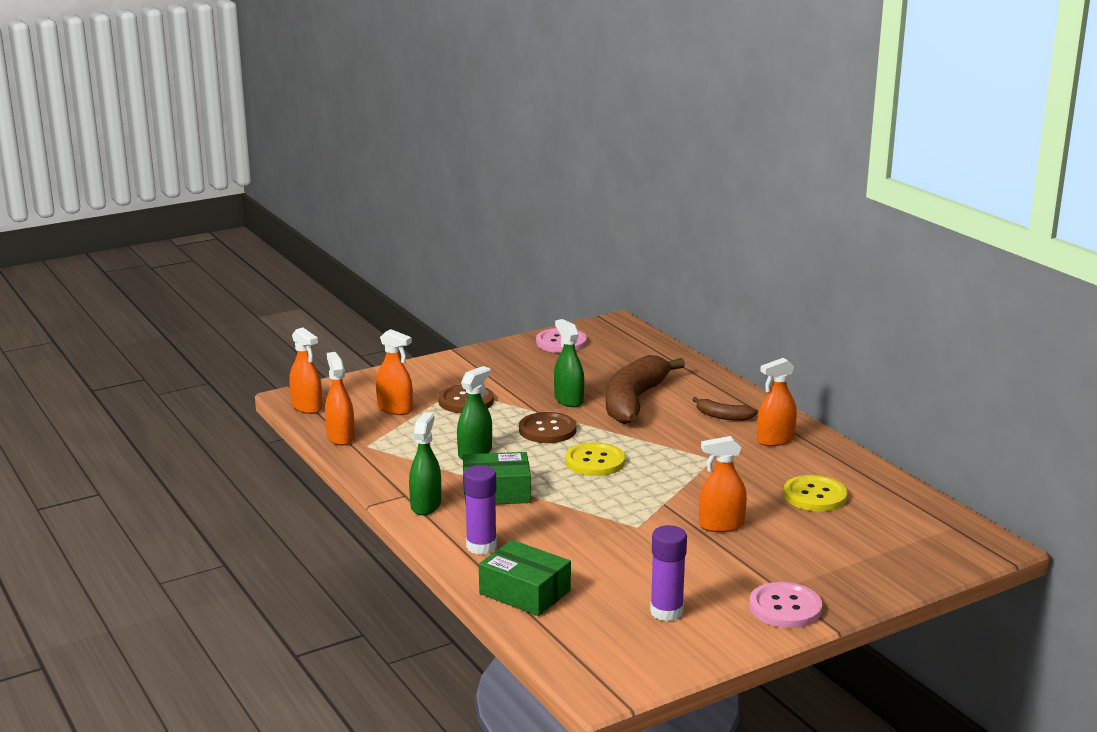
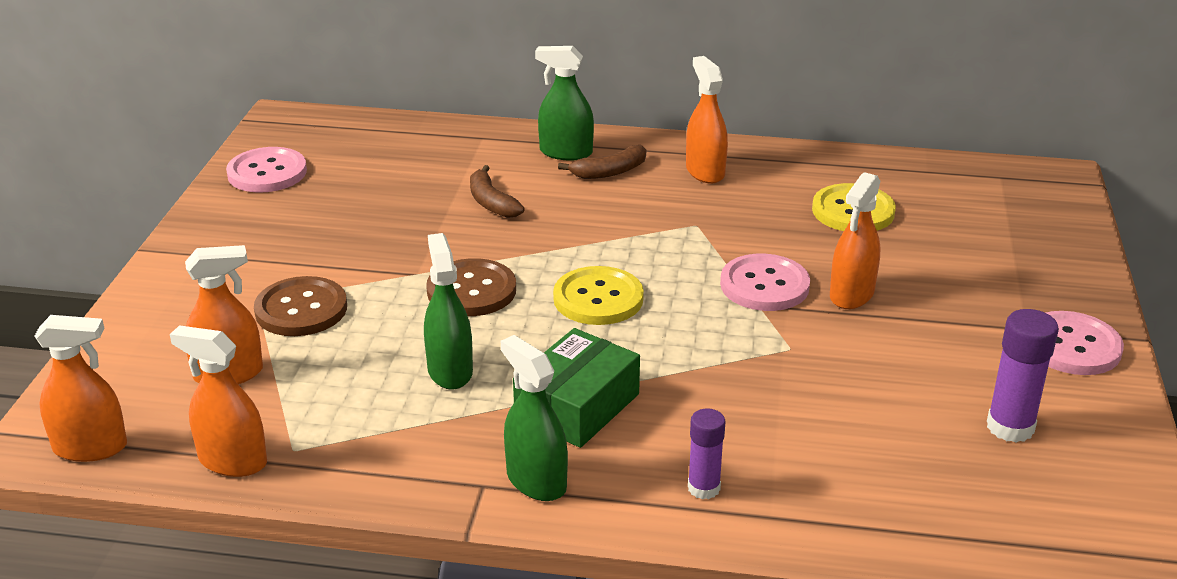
camera: 50 degrees left, 10 degrees up
purple glue stick [464,465,497,554] -> purple glue stick [688,408,726,499], size x0.66
green box [479,540,571,616] -> none
green spray bottle [554,319,584,407] -> green spray bottle moved to [535,46,594,160]
brown banana [606,355,685,424] -> brown banana [470,165,525,218], size x0.46
orange spray bottle [757,358,797,446] -> orange spray bottle turned 150 degrees clockwise [686,56,728,184]
none -> pink button [720,254,810,311]

